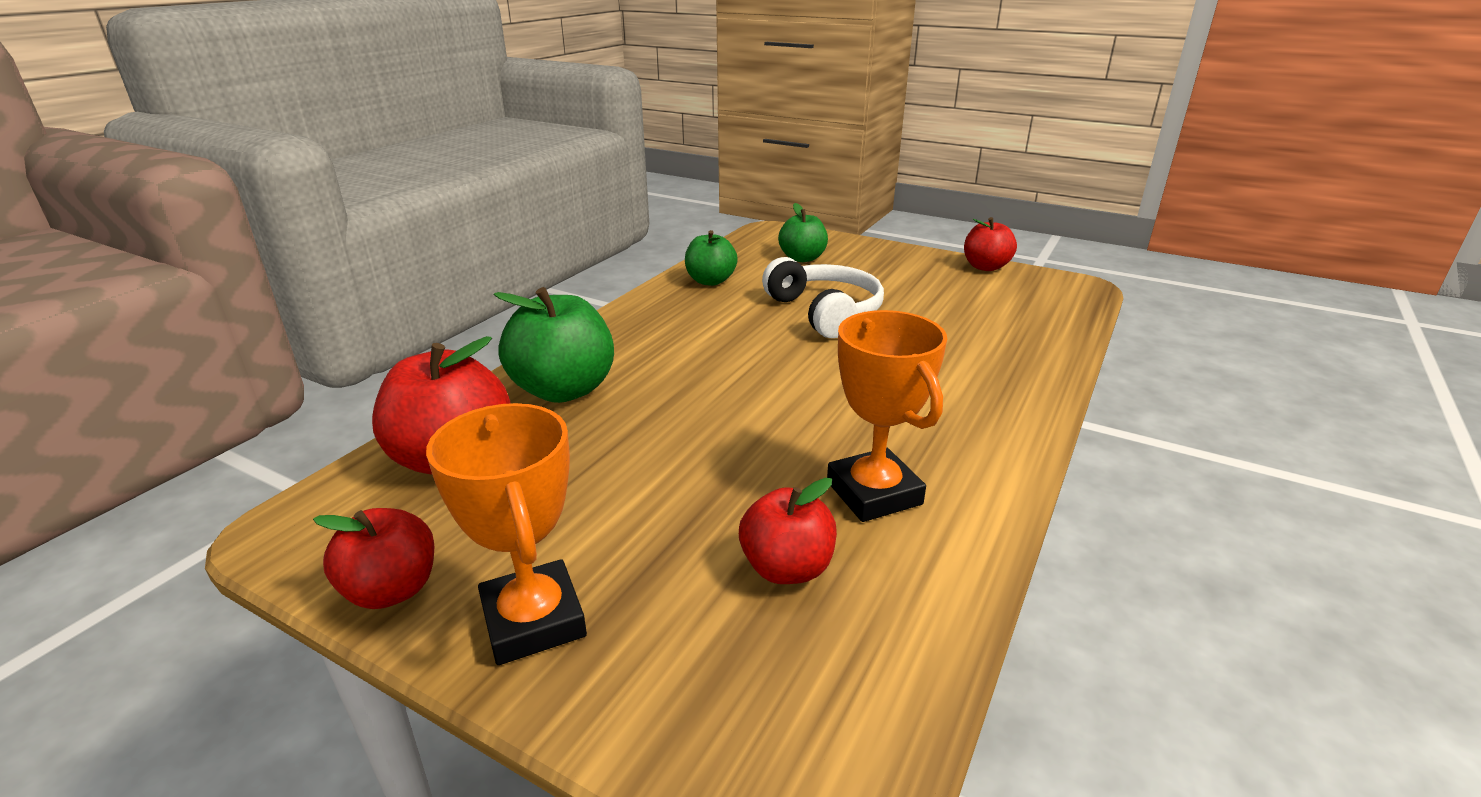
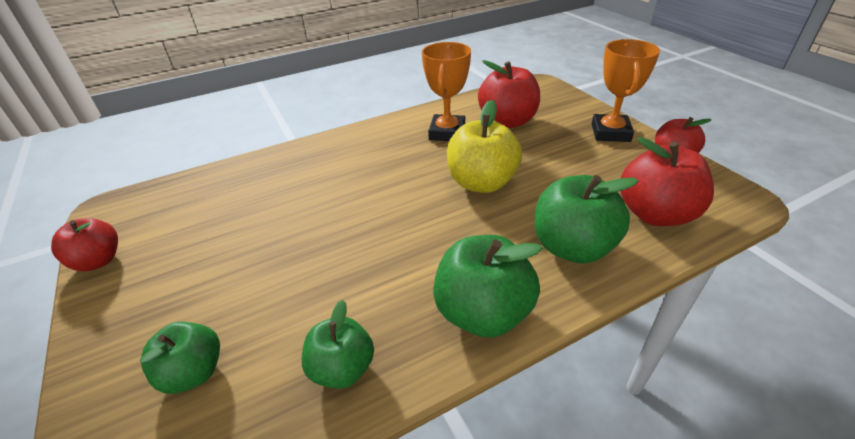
camera: 145 degrees left, 10 degrees up
red apple [739,478,837,584] -> red apple [478,60,540,128], size x1.58
white headphones [762,257,884,338] -> none
none -> green apple [433,235,543,338]
none -> yellow apple [447,100,522,193]

